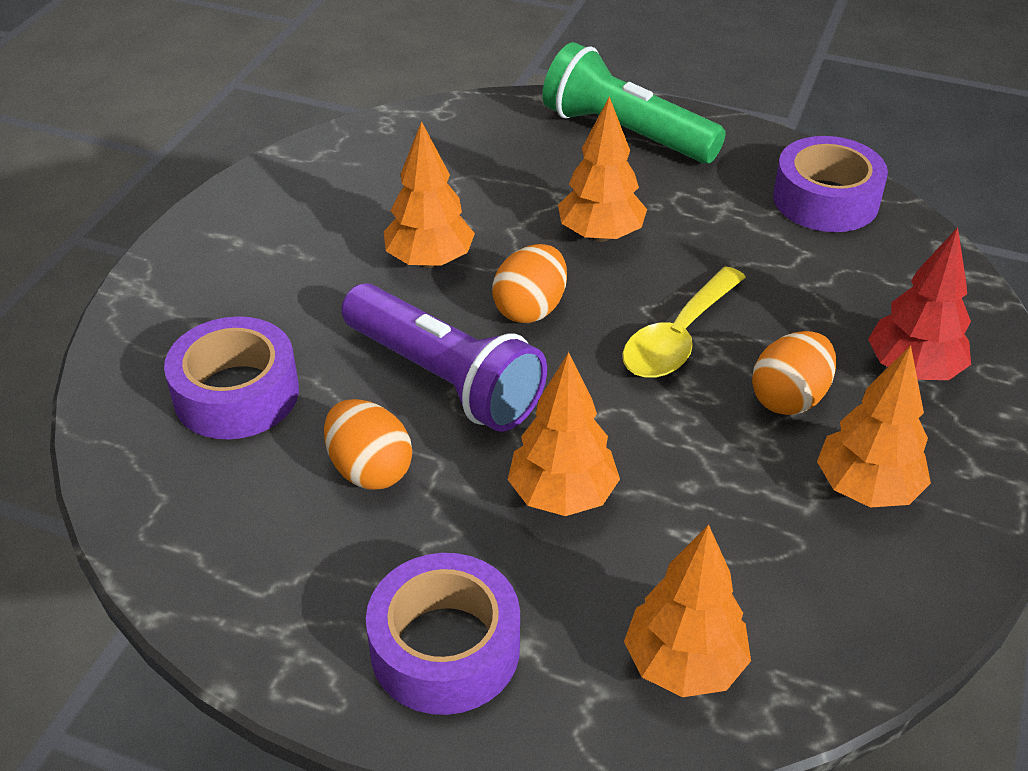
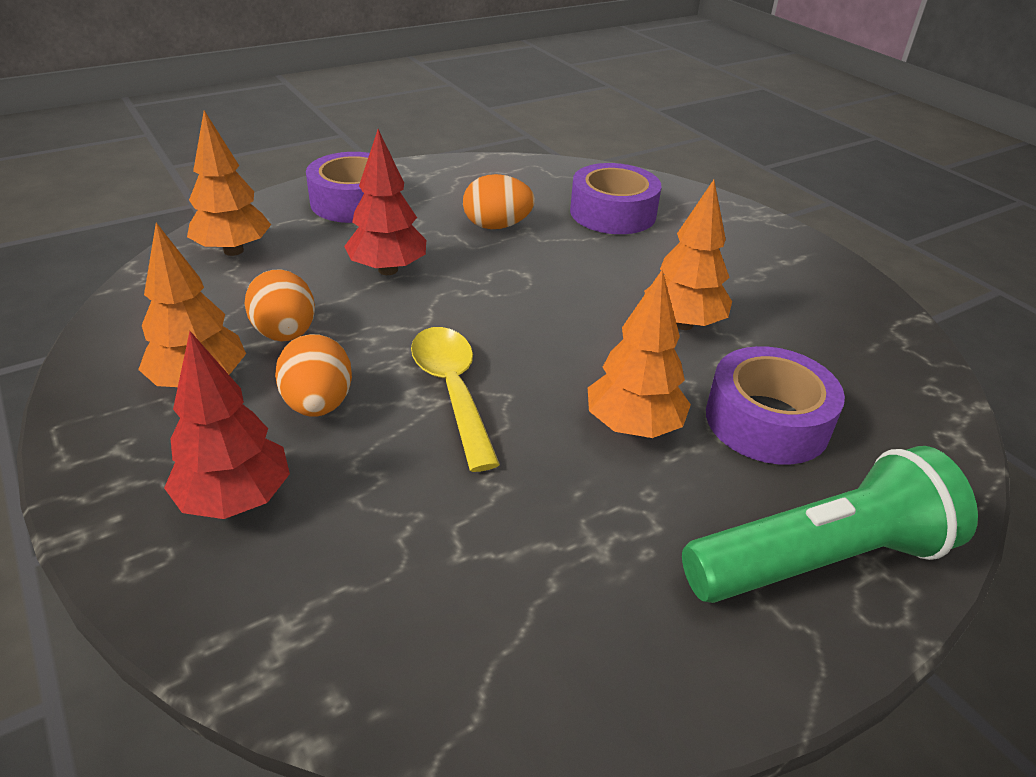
camera: 125 degrees right, 5 degrees down
purple flashlight [341,283,547,432] -> none
orange egg [492,244,567,323] -> orange egg moved to [244,269,315,341]
orange tree [508,352,620,516] -> red tree [344,129,426,275]
purple tape [773,136,888,232] -> purple tape moved to [706,346,845,465]

